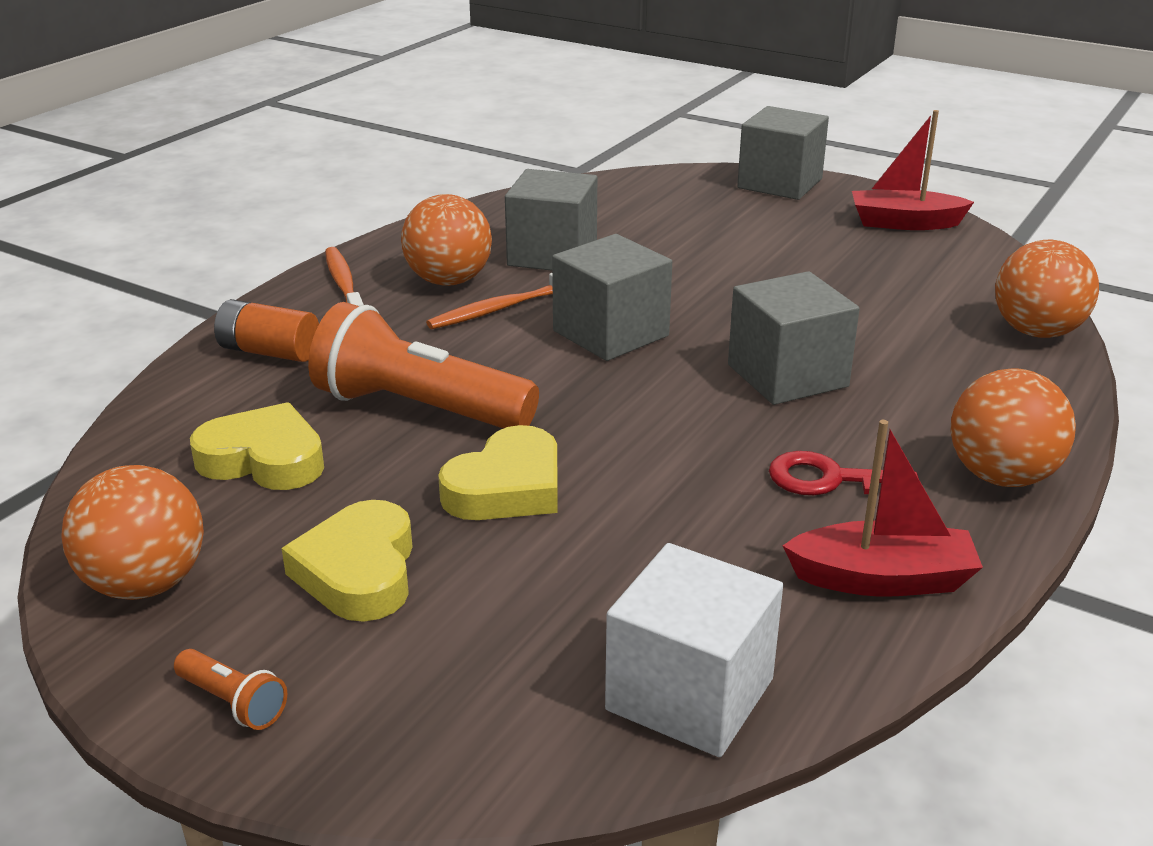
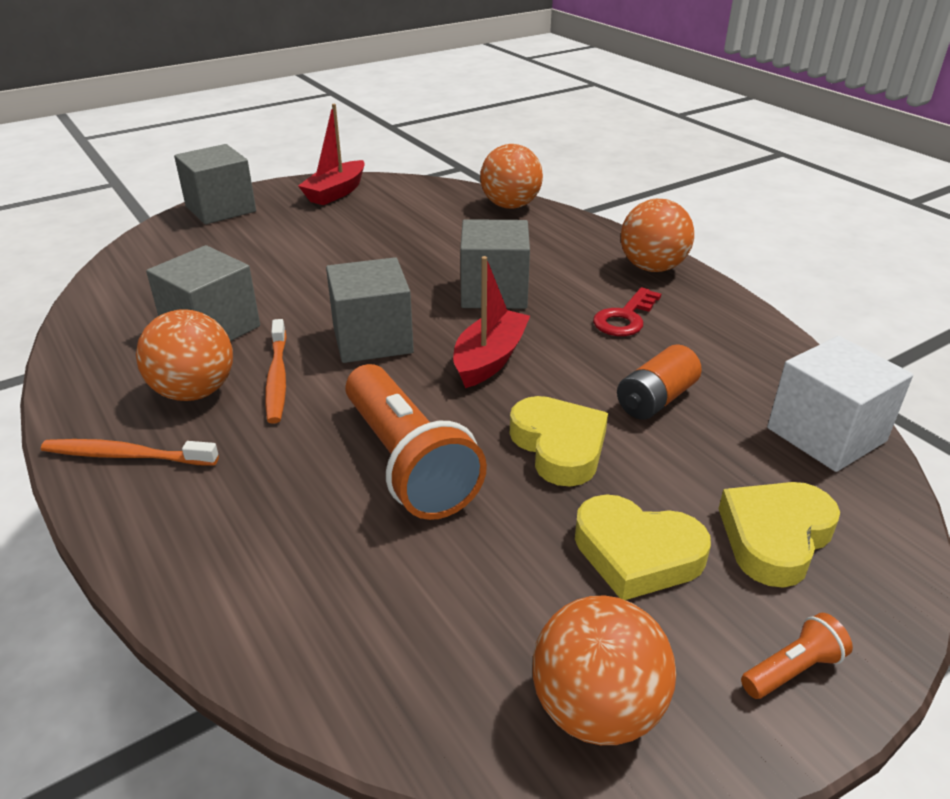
camera: 65 degrees left, 5 degrees up
yellow heart [190,402,324,490] -> yellow heart moved to [719,482,840,588]
orange battery [214,299,319,362] -> orange battery moved to [617,344,702,420]
orange flashlight [308,302,539,429] -> orange flashlight turned 75 degrees counterclockwise [345,364,487,520]
red boat [783,420,983,597] -> red boat moved to [453,256,530,388]

